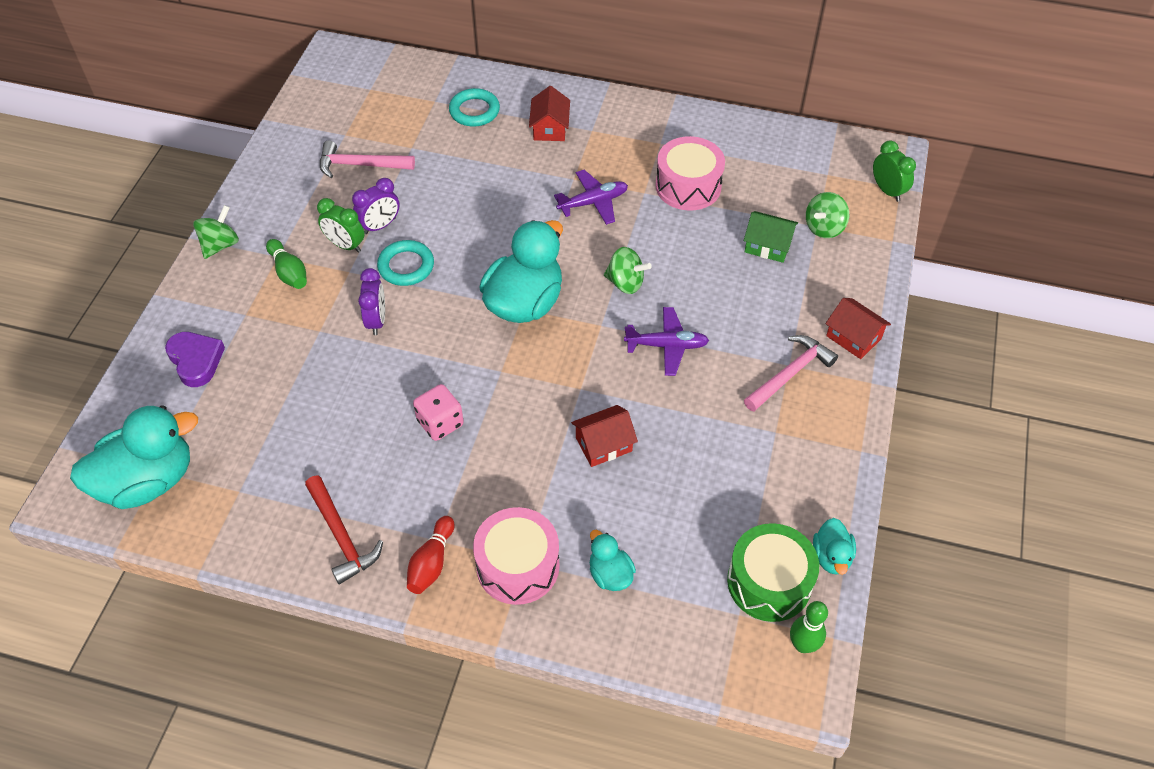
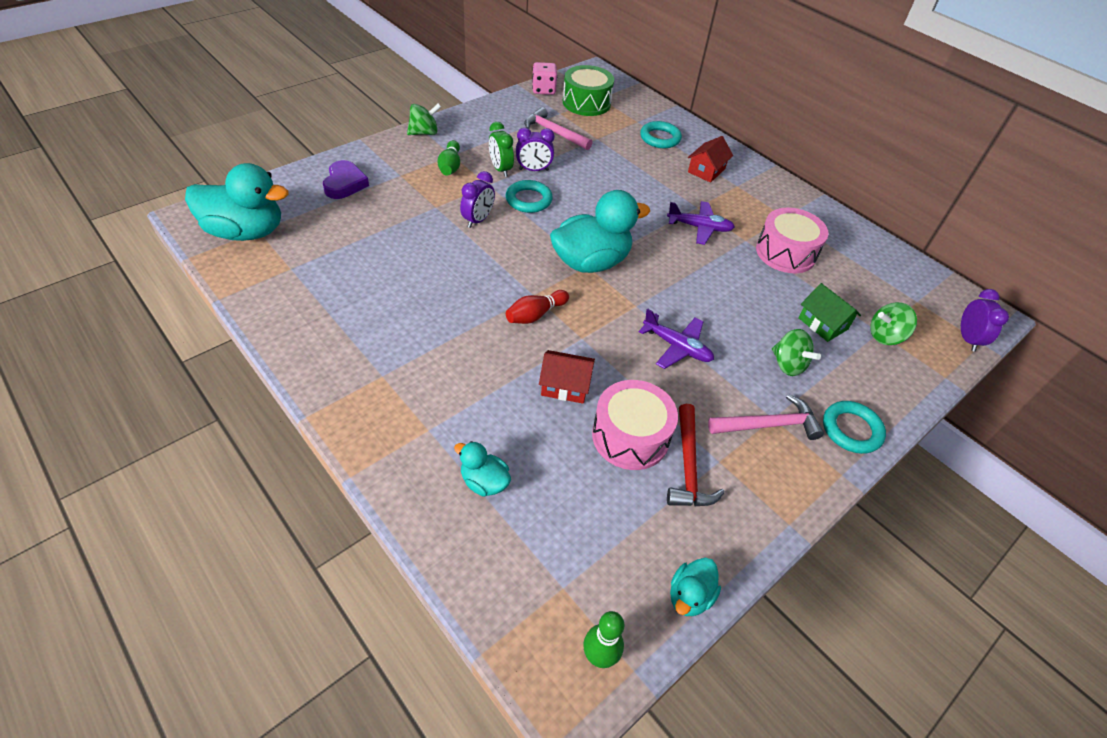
camera: 30 degrees right, 5 degrees down
red hammer [305,475,383,584] -> red hammer moved to [667,404,725,506]
red bowling pin [407,516,455,594] -> red bowling pin moved to [506,290,569,324]
pink dice [413,384,464,441] -> pink dice moved to [532,62,558,95]
pink drum [473,507,560,605] -> pink drum moved to [592,380,678,470]
turquoise duck [590,530,636,591] -> turquoise duck turned 60 degrees counterclockwise [454,441,511,497]
green spinning top [604,247,652,294] -> green spinning top moved to [772,329,821,376]
green drum [727,523,819,622] -> green drum moved to [563,65,614,116]
red house [825,298,891,359] -> turquoise ring [823,401,886,454]
green clock [873,140,916,202] -> purple clock [961,289,1009,352]

